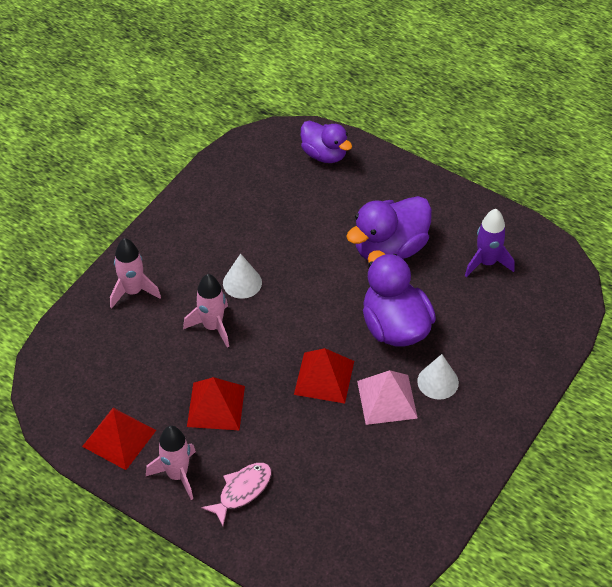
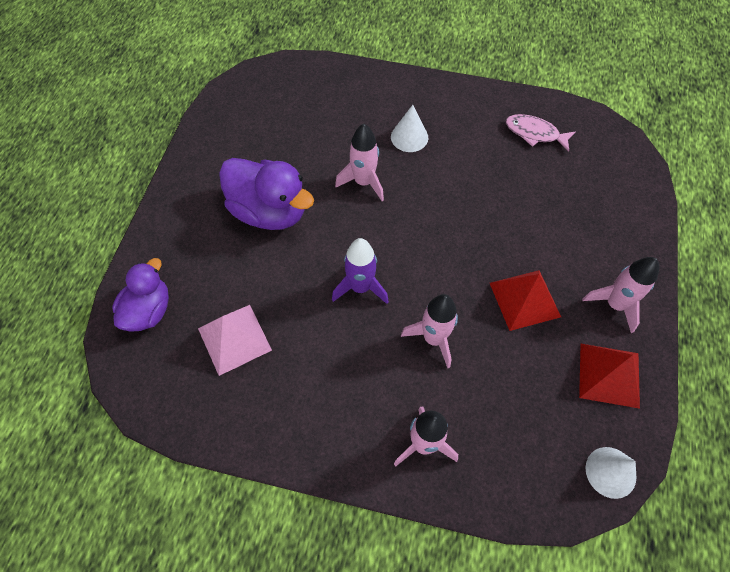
camera: 110 degrees left, 10 degrees up
pink fish [201,463,272,526] -> pink fish moved to [506,114,576,151]
white cone [223,254,262,299] -> white cone moved to [585,447,636,499]
red pyramid [294,348,354,404] -> none
pink pyramid [357,370,418,425] -> pink pyramid moved to [198,305,272,376]
purple duck [363,250,436,347] -> pink rocket [335,124,384,201]
purple rocket [465,209,515,277] -> purple rocket moved to [332,238,389,304]

